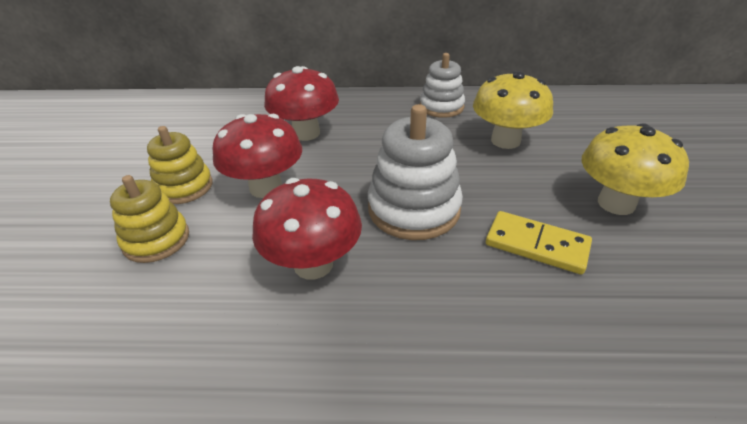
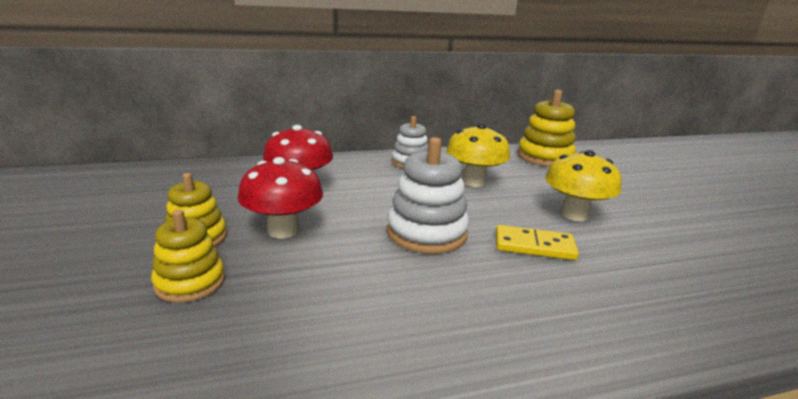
camera: 20 degrees left, 15 degrees down
red mushroom [252,178,362,279] -> none
none -> yellow stacking toy [517,90,576,167]

